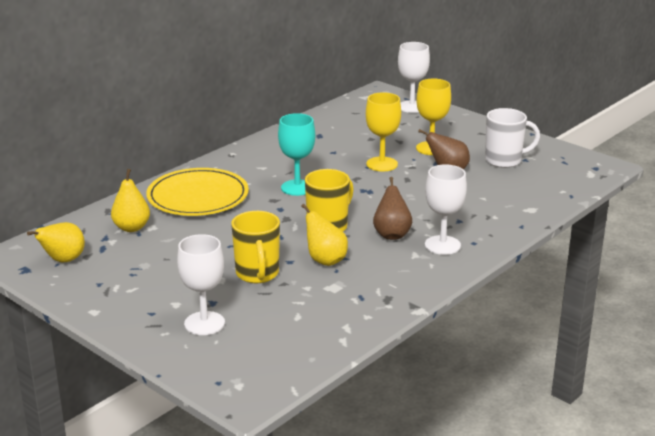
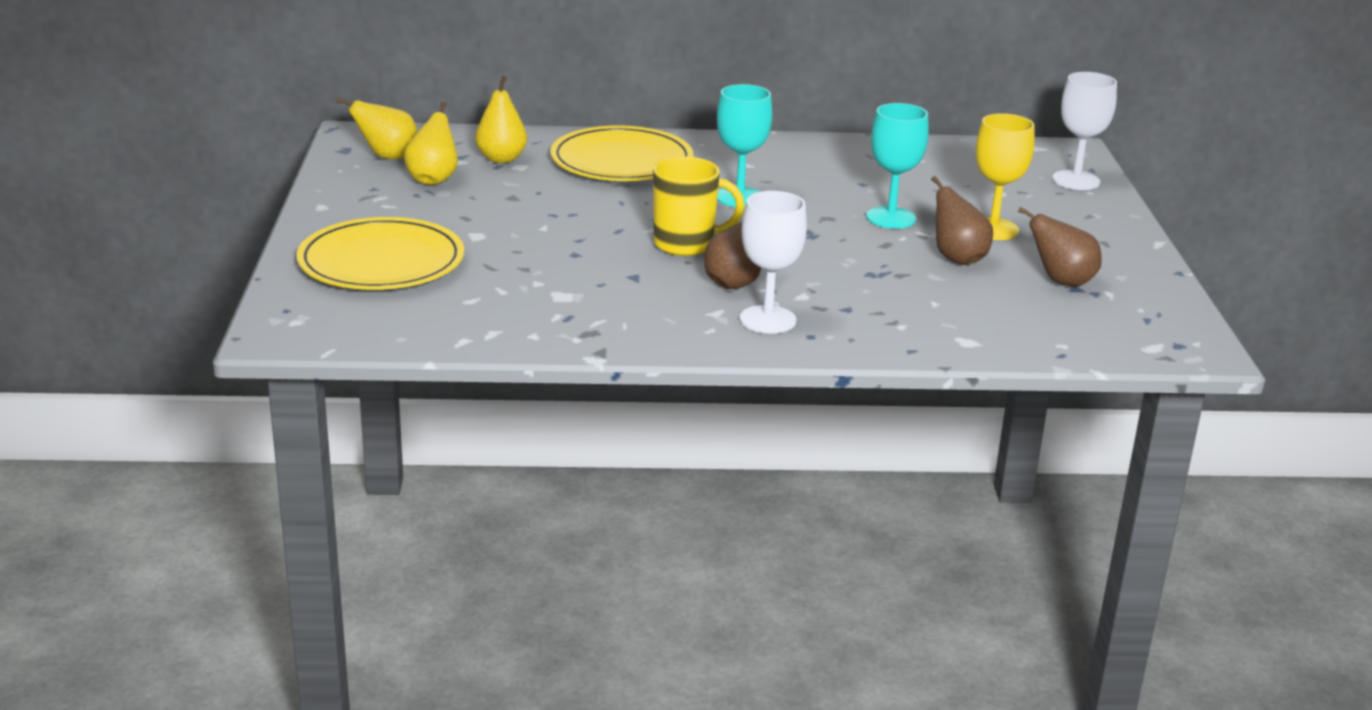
camera: 45 degrees right, 0 degrees up
white goblet [177,234,225,335] -> yellow plate [297,217,464,290]
yellow mug [231,211,280,283] -> none
yellow pear [301,204,348,266] -> yellow pear moved to [404,102,458,185]
yellow goblet [366,93,401,171] -> turquoise goblet [866,103,929,229]
white mug [485,108,540,168] -> brown pear [1018,207,1102,286]

